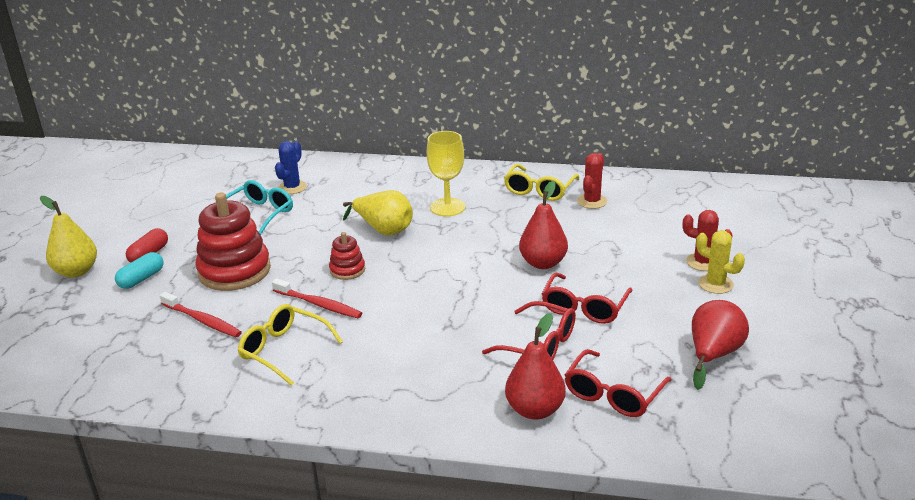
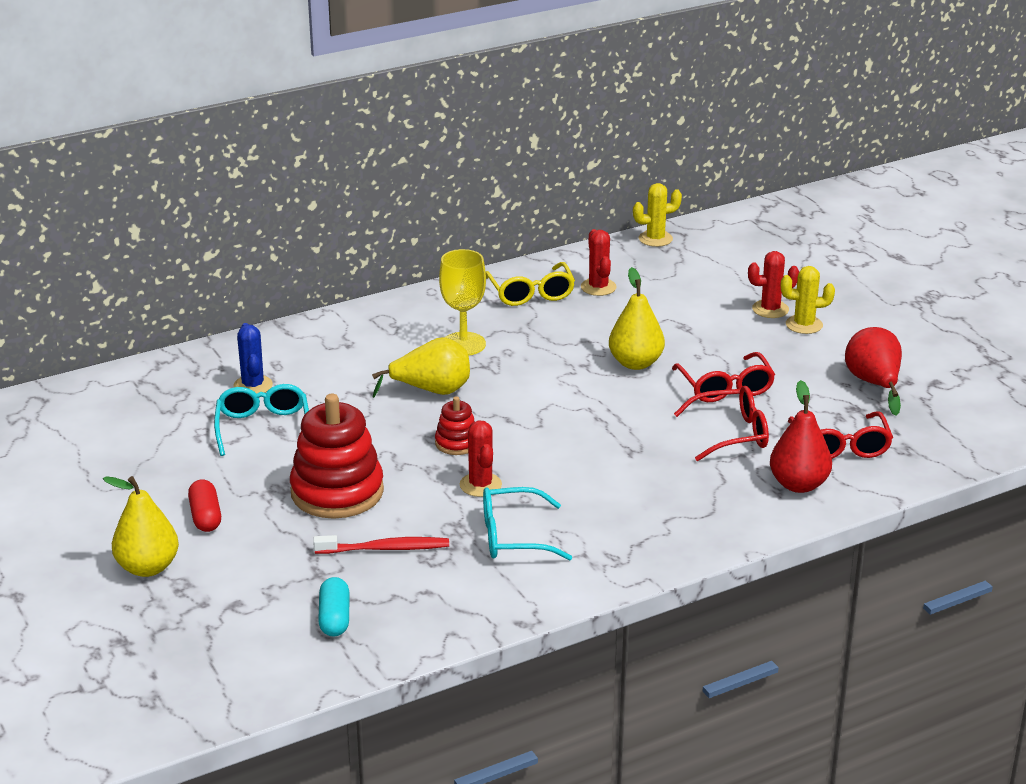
camera: 40 degrees left, 0 degrees up
turquoise capsule [115,252,164,289] -> turquoise capsule moved to [318,577,349,637]
yellow glasses [238,304,343,386] -> turquoise glasses [483,487,572,561]
red toothbrush [272,278,362,318] -> red cactus [460,420,502,497]
red pear [519,181,568,269] -> yellow pear [609,267,665,370]
none -> yellow cactus [633,183,682,247]

